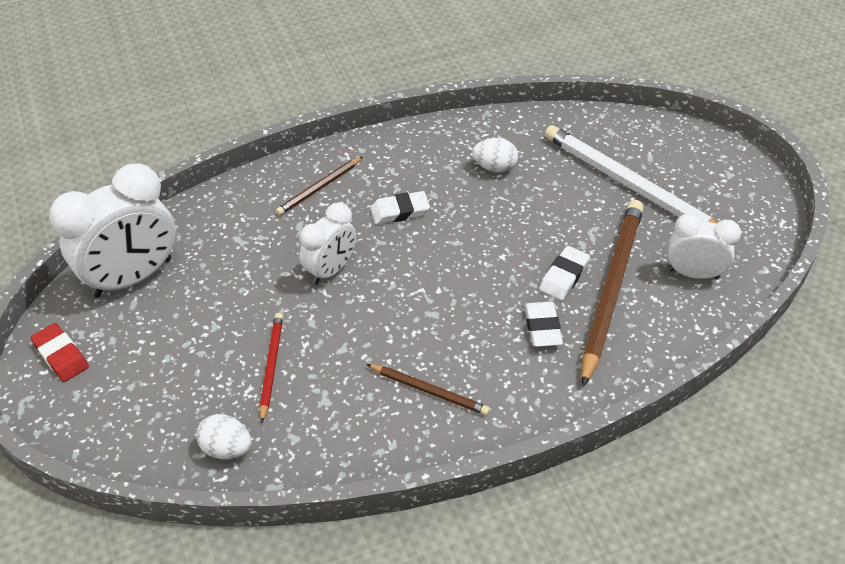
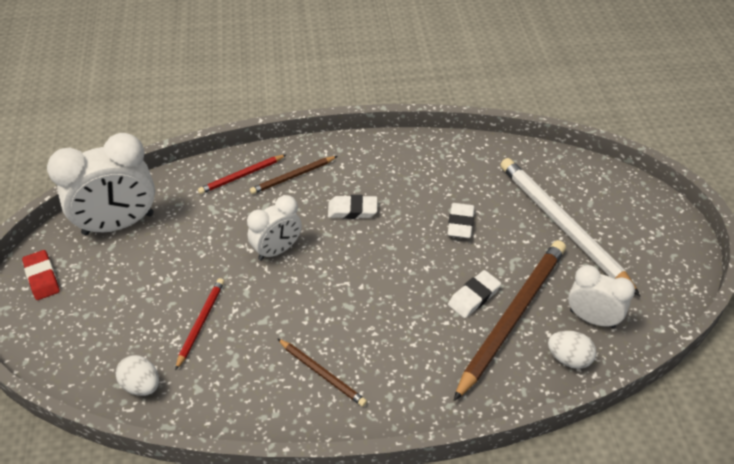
camera: 15 degrees right, 0 degrees up
white egg [472,138,518,173] -> white egg moved to [548,331,596,369]
white eraser [524,302,563,347] -> white eraser moved to [448,203,475,238]
none -> red pencil [198,155,286,194]

